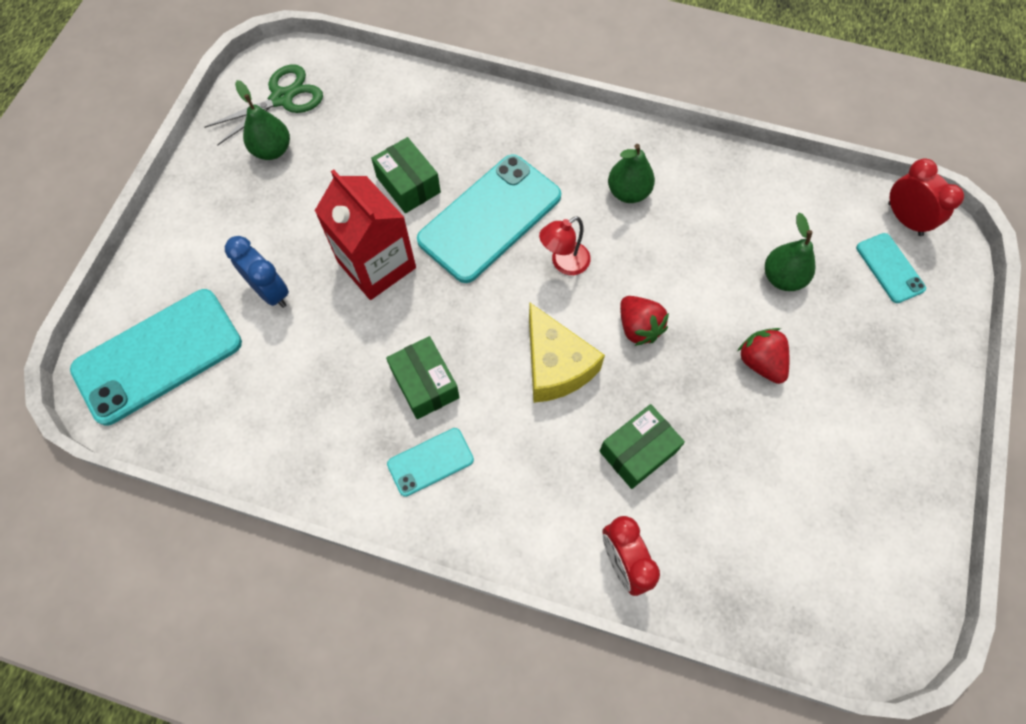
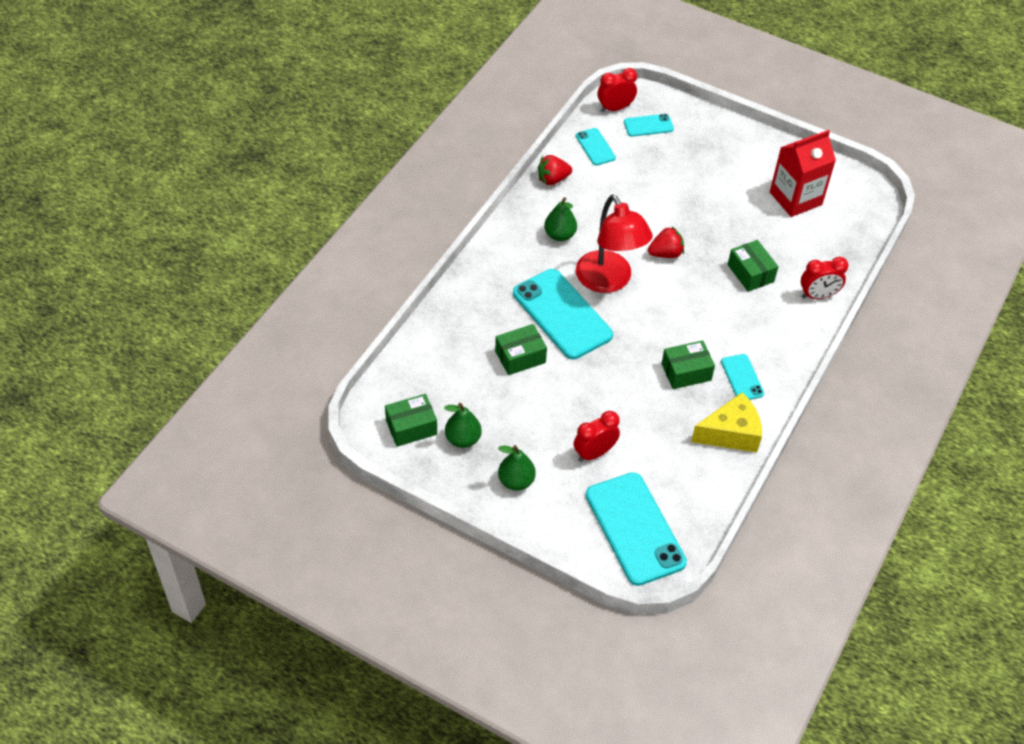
camera: 80 degrees left, 15 degrees down
green scissors [204,64,323,145] -> green box [385,394,437,447]
blue clock [225,236,289,308] -> red clock [574,411,620,462]
red carton [315,170,416,300] -> red carton moved to [770,130,836,217]
yellow cheese [529,303,605,403] -> yellow cheese moved to [691,392,762,452]
red lamp [539,216,591,275] -> red lamp [576,195,653,293], size x2.04
red strawberry [738,328,790,384] -> red strawberry moved to [538,155,572,185]
green pear [765,213,816,291] -> green pear moved to [498,445,536,491]
none -> turquoise phone [576,128,616,165]

